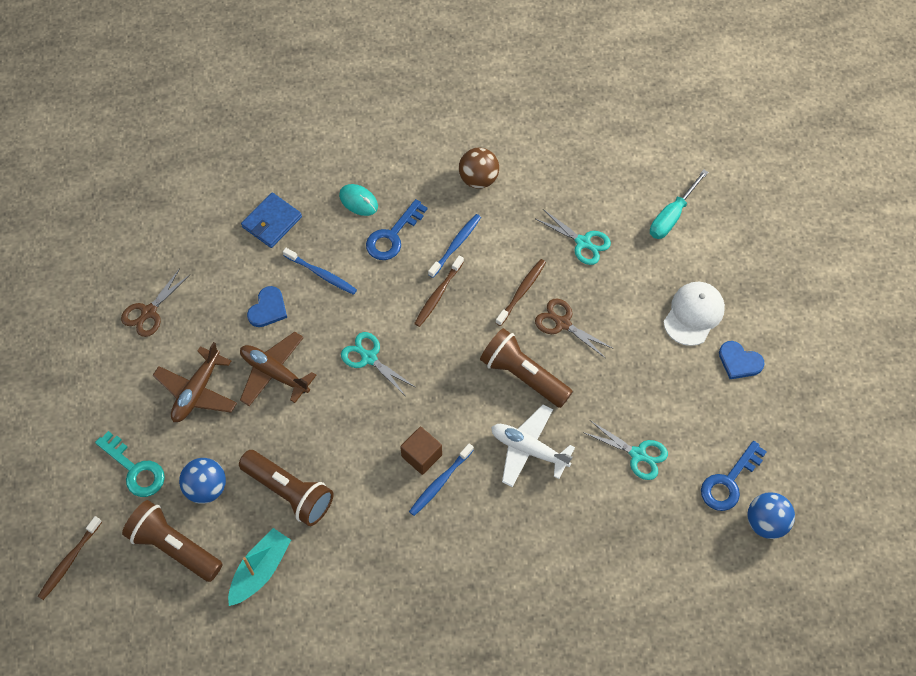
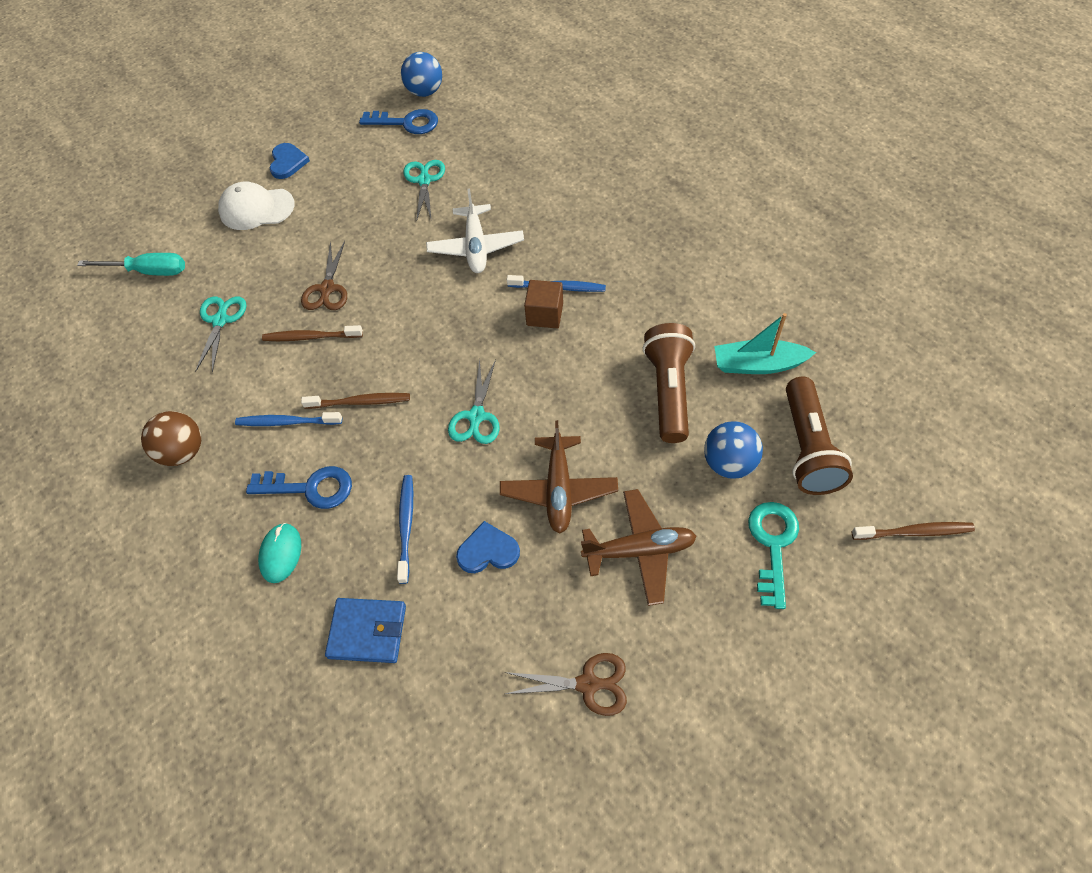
camera: 120 degrees left, 5 degrees down
brown flashlight [480,328,573,408] -> none

